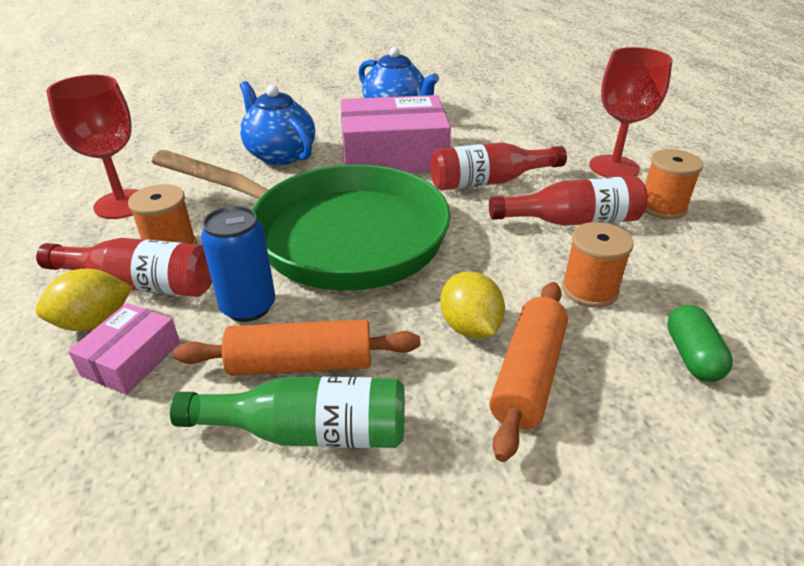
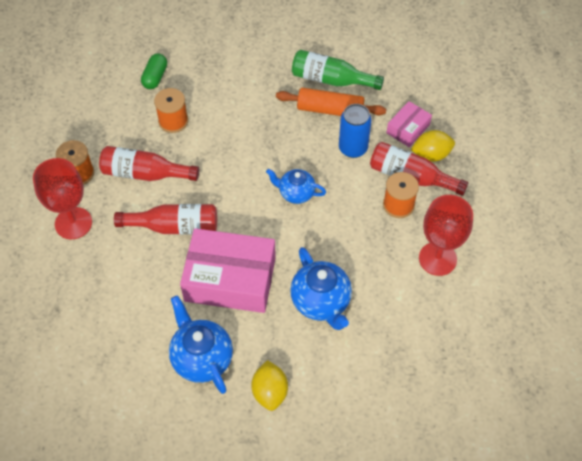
camera: 165 degrees left, 20 degrees up
green pan [152,150,451,291] -> blue teapot [266,169,326,204]
yellow lemon [440,271,505,338] -> yellow lemon moved to [251,360,288,411]
orange rolling pin [489,282,568,462] -> none

